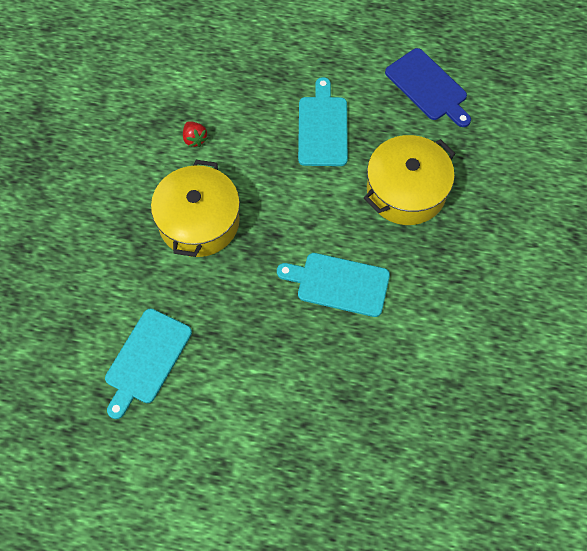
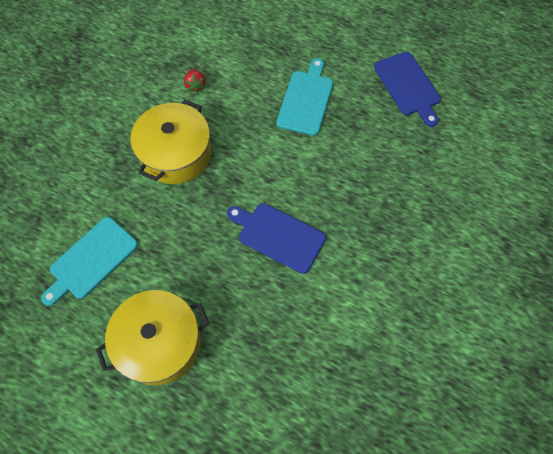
camera: 15 degrees right, 0 degrees up
turquoise cutting board [277,253,390,317] -> blue cutting board [227,203,326,274]
yellow pot [364,135,456,225] -> yellow pot moved to [96,290,209,385]

